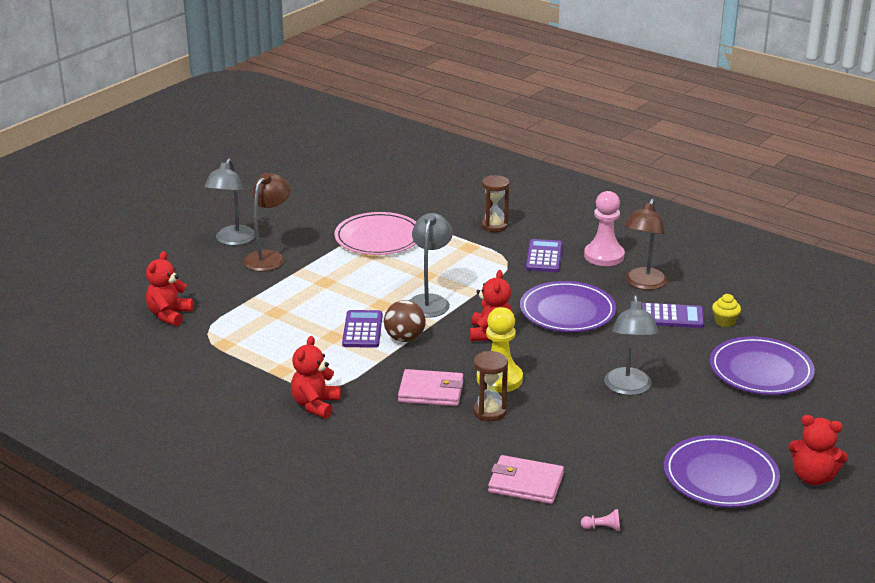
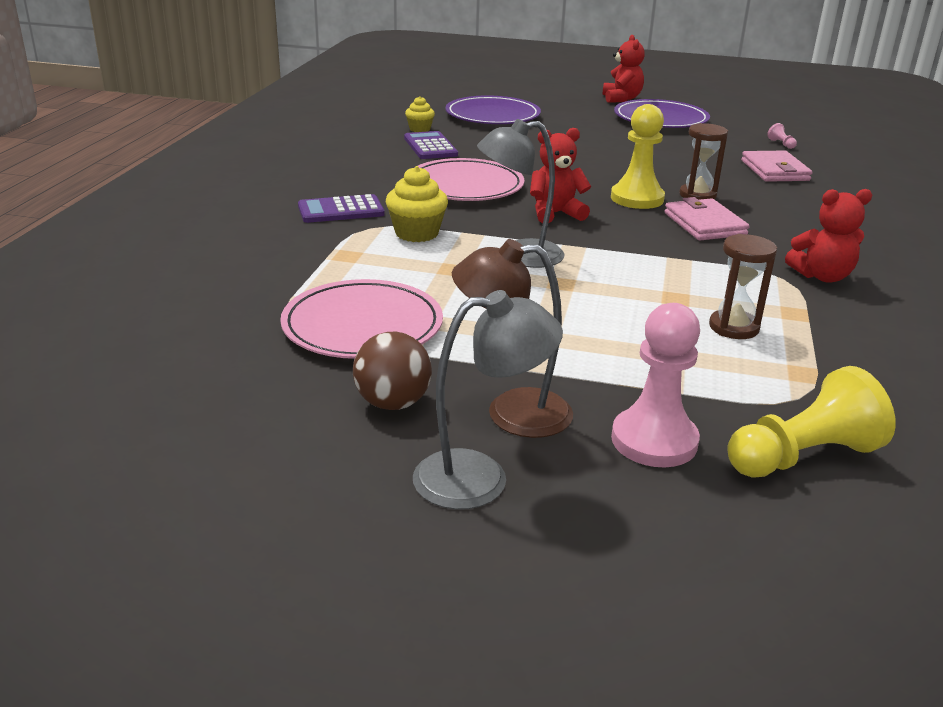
camera: 115 degrees left, 0 degrees up
red teddy bear [146,251,194,326] -> yellow pawn [727,366,896,478]
purple calculator [342,310,383,348] -> none
brown ball [384,300,426,342] -> brown ball moved to [353,332,432,410]
brown hourglass [481,175,509,232] -> brown hourglass moved to [709,234,777,339]
purple plate [520,281,616,332] -> pink plate [414,158,524,201]
pink pawn [584,191,625,266] -> pink pawn moved to [611,303,700,467]
grey lamp [604,295,659,395] -> none
brown lamp [624,199,668,290] -> none
none -> yellow cupcake [386,166,448,242]

